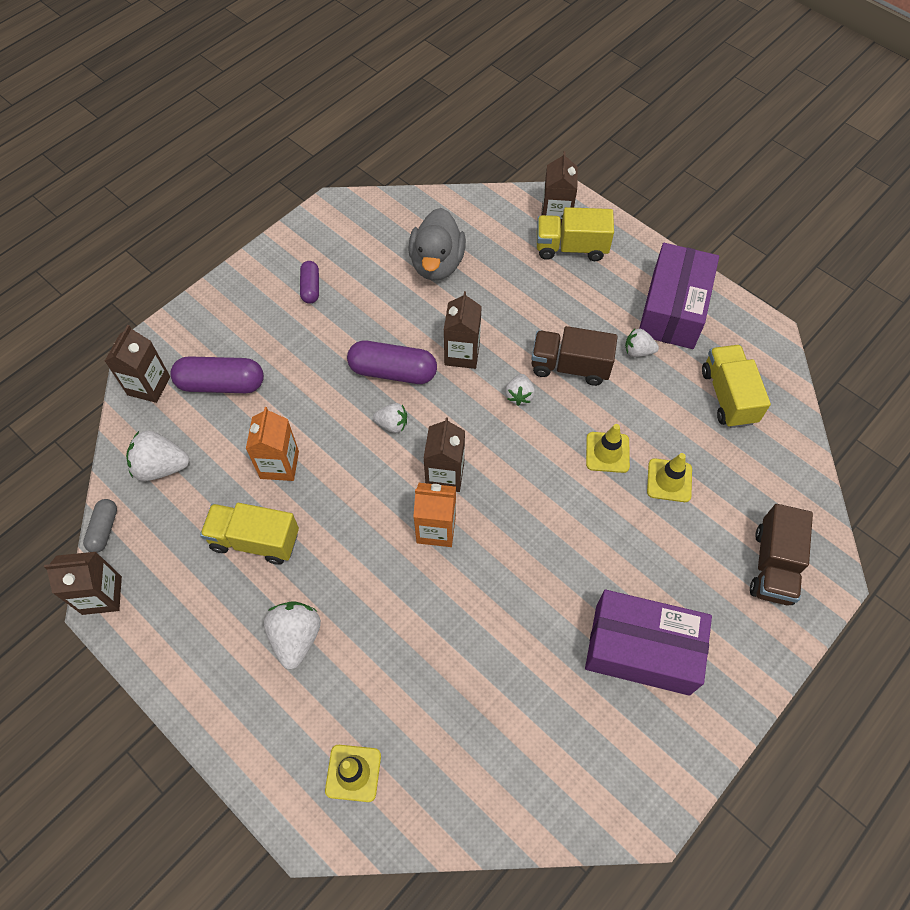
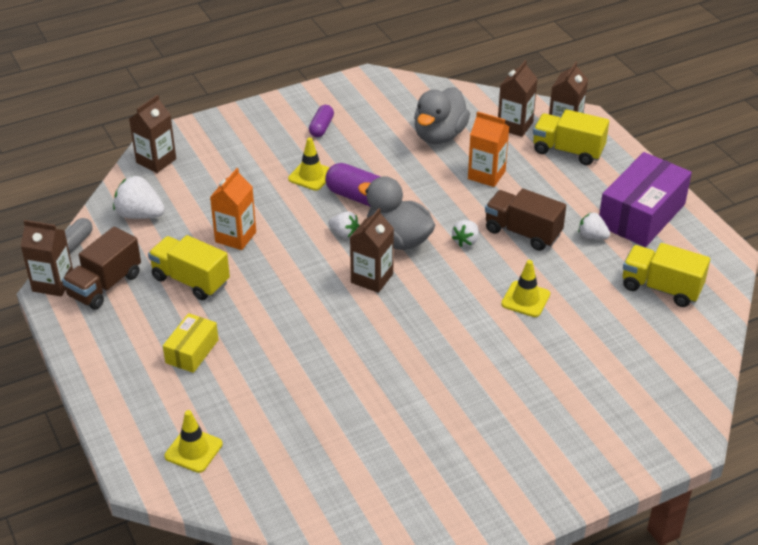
camera: 20 degrees right, 20 degrees down
purple capsule [170,356,264,393] -> none
white strawberry [264,601,321,670] -> yellow box [163,313,219,373]
orange carton [413,483,456,547] -> orange carton moved to [468,111,509,187]
brown carton [444,291,482,369] -> brown carton moved to [498,60,538,137]
purple box [585,590,712,696] -> none
yellow traffic cone [647,453,692,502] -> yellow traffic cone moved to [288,137,330,191]
yellow truck [702,345,771,428] -> yellow truck turned 75 degrees counterclockwise [623,243,710,307]
brown truck [750,504,813,605] -> brown truck moved to [62,227,141,310]
none -> grey duck [358,176,435,250]

